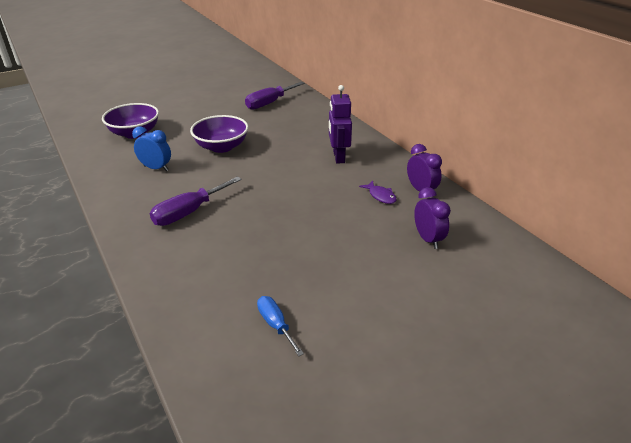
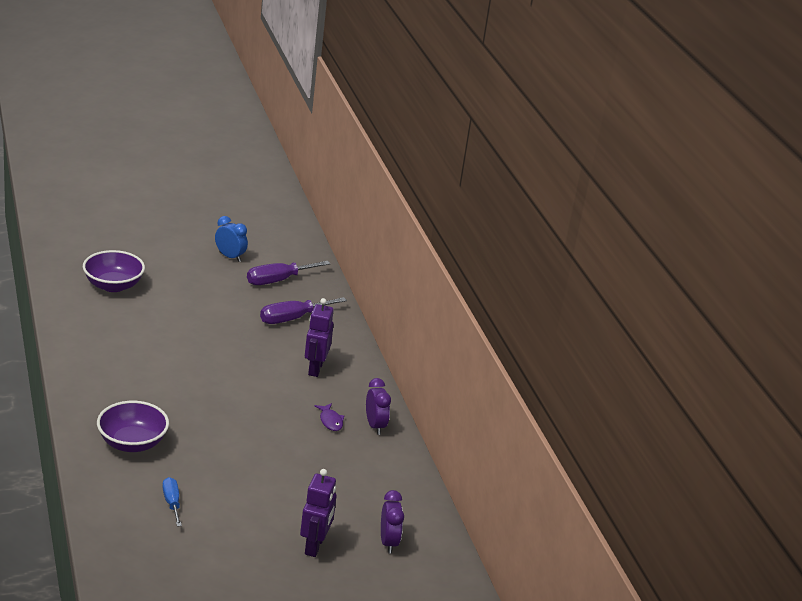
camera: 10 degrees right, 5 degrees down
blue clock [132,126,171,171] -> blue clock moved to [215,216,248,262]
purple screwdriver [150,176,242,226] -> purple screwdriver moved to [260,297,347,324]
purple bowl [190,115,248,153] -> purple bowl moved to [97,401,169,452]
purple clock [414,187,451,249] -> purple clock moved to [381,490,404,553]
none -> purple robot [300,469,337,557]

